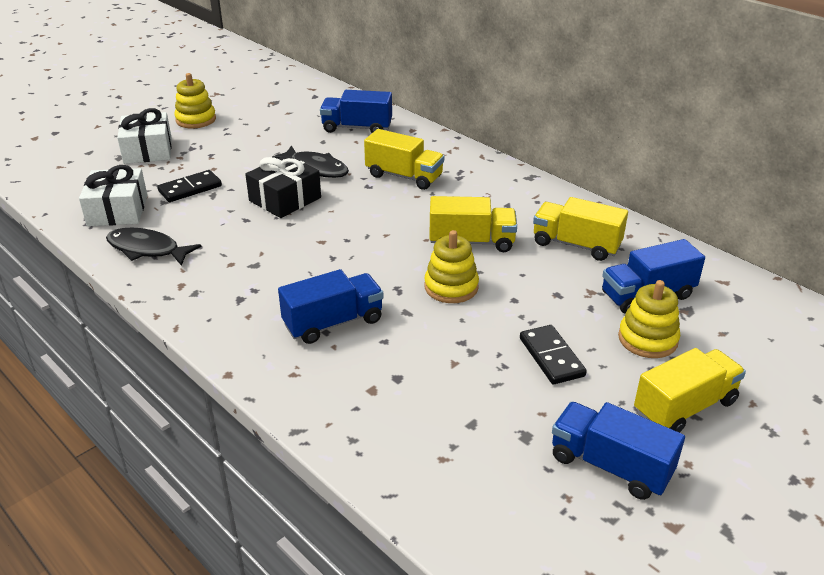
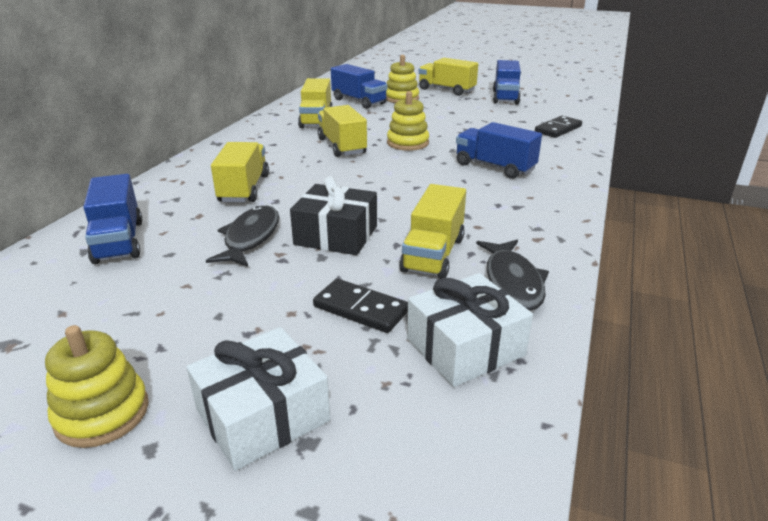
camera: 115 degrees left, 5 degrees down
black domino [520,325,587,384] -> black domino moved to [535,116,582,138]
none -> yellow truck [399,184,466,279]

